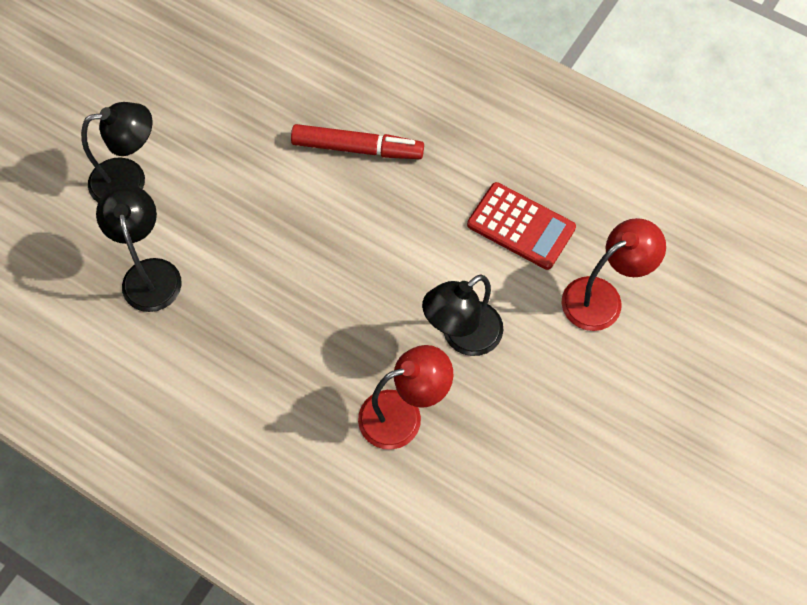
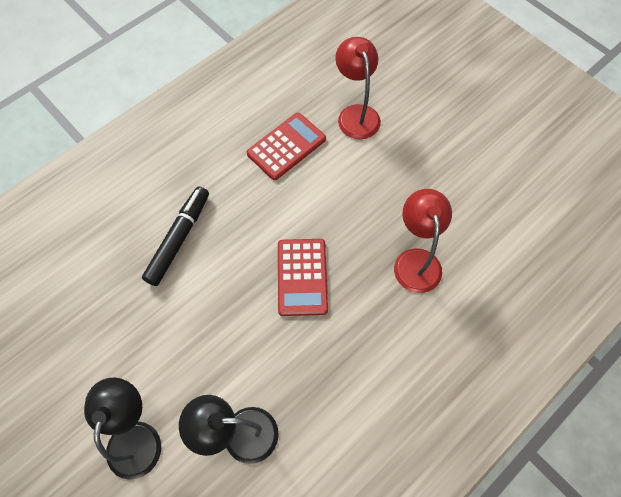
camera: 75 degrees left, 0 degrees up
red marker [291,124,424,159] -> black marker [142,186,209,286]
black lamp [422,275,503,356] -> none
none -> red calculator [278,239,328,316]

